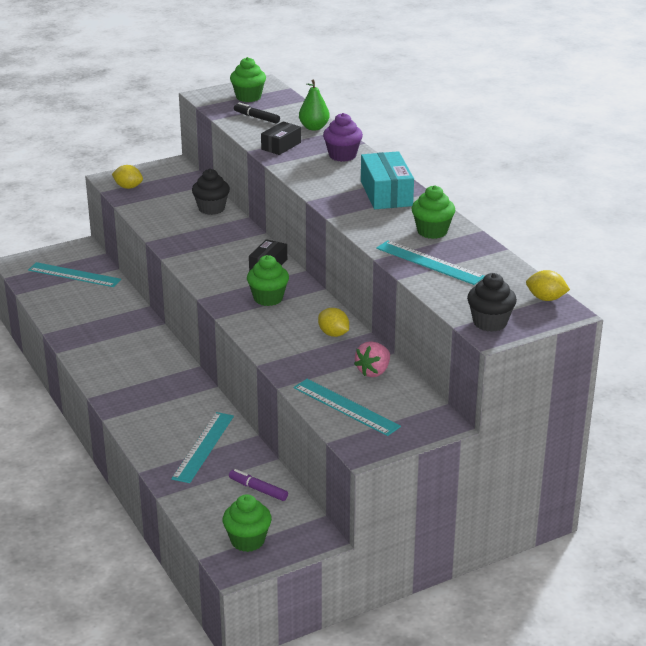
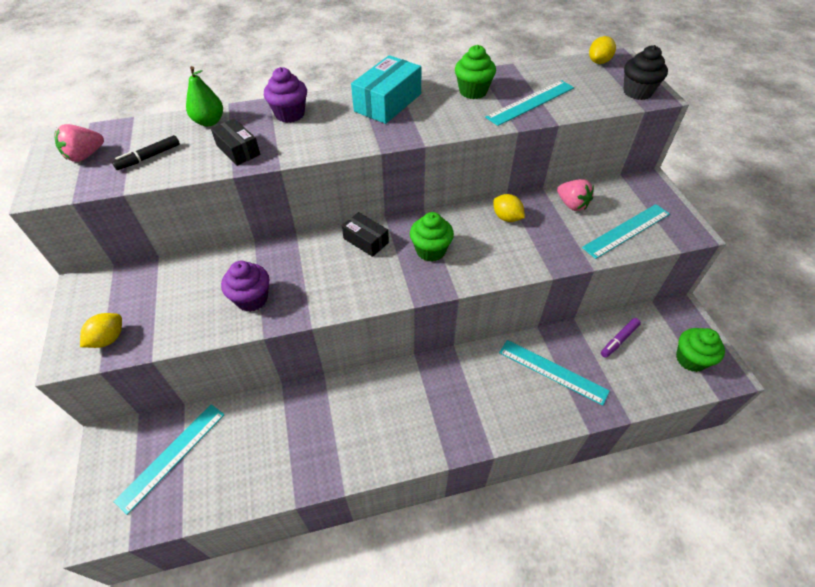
camera: 75 degrees left, 20 degrees up
black cupcake [192,169,230,215] -> none
green cupcake [230,57,266,102] -> pink strawberry [55,124,104,162]
yellow lemon [318,308,349,337] -> yellow lemon turned 75 degrees clockwise [493,194,525,222]
turquoise box [361,151,414,209] -> turquoise box turned 60 degrees counterclockwise [351,55,422,124]
none -> purple cupcake [221,261,269,312]

